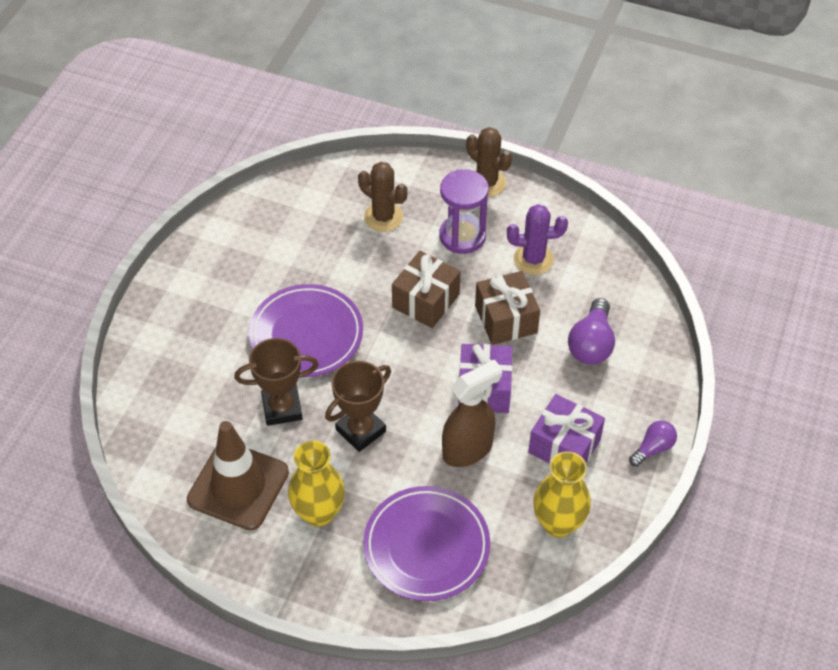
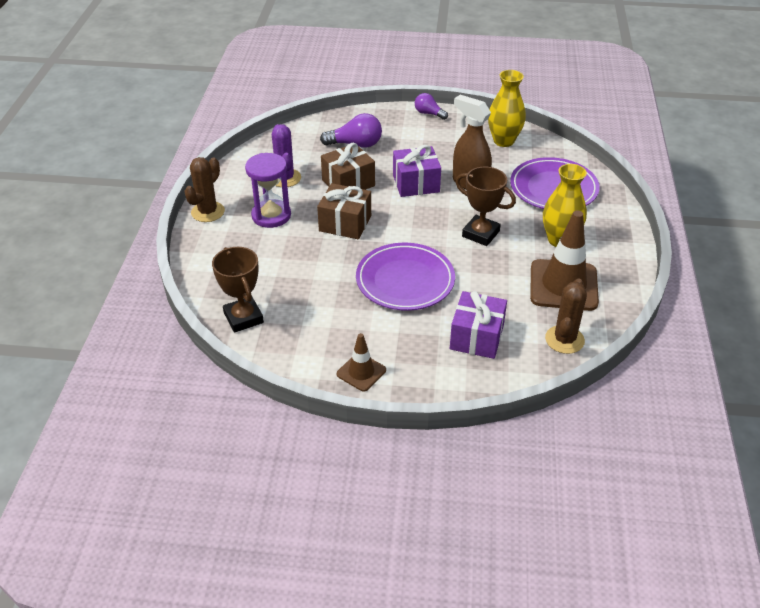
camera: 105 degrees left, 10 degrees down
brown trophy [234,338,319,426] -> brown trophy moved to [212,247,264,333]
brown cactus [358,162,407,232] -> brown cactus moved to [545,279,587,354]
purple gift [528,394,605,464] -> purple gift moved to [450,291,507,359]
none -> brown traffic cone [337,333,386,392]

